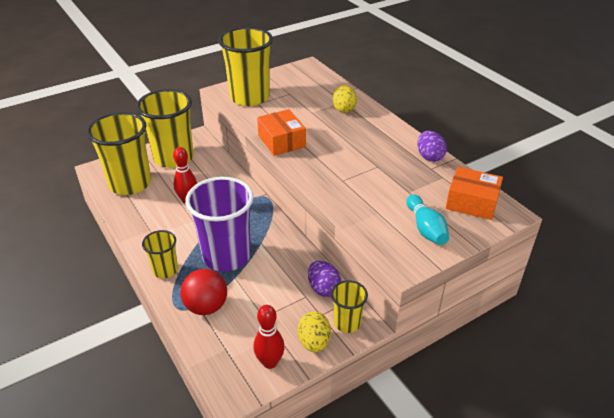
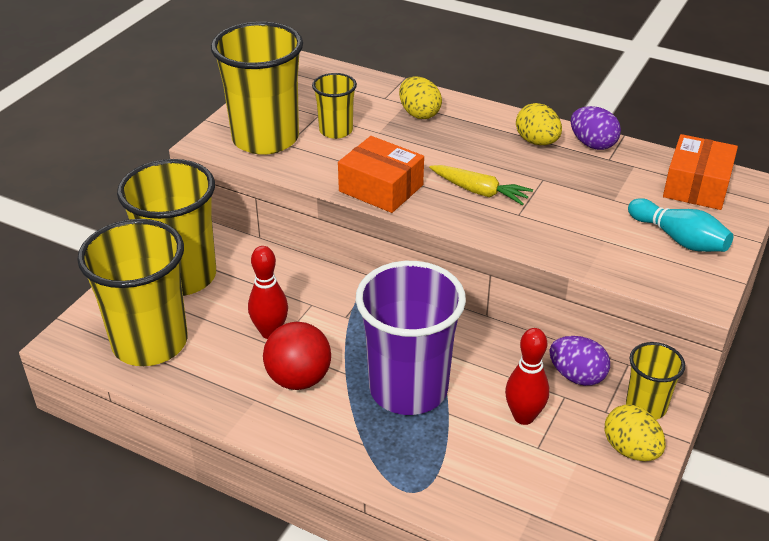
camera: 30 degrees left, 0 degrees up
yellow cup [142,230,178,279] -> yellow cup moved to [312,73,357,139]
red ball [181,269,227,315] -> red ball moved to [263,322,331,390]
red bowling pin [253,305,285,369] -> red bowling pin moved to [505,328,549,425]
orange box [446,167,503,220] -> orange box turned 60 degrees counterclockwise [663,134,738,210]
none -> yellow carrot [429,165,533,205]
none -> yellow egg [516,103,562,145]

